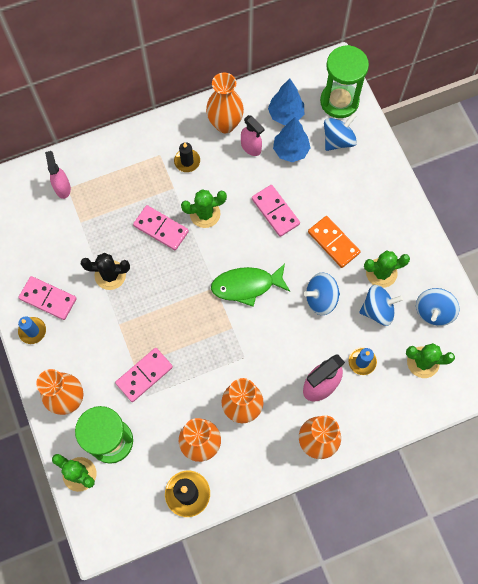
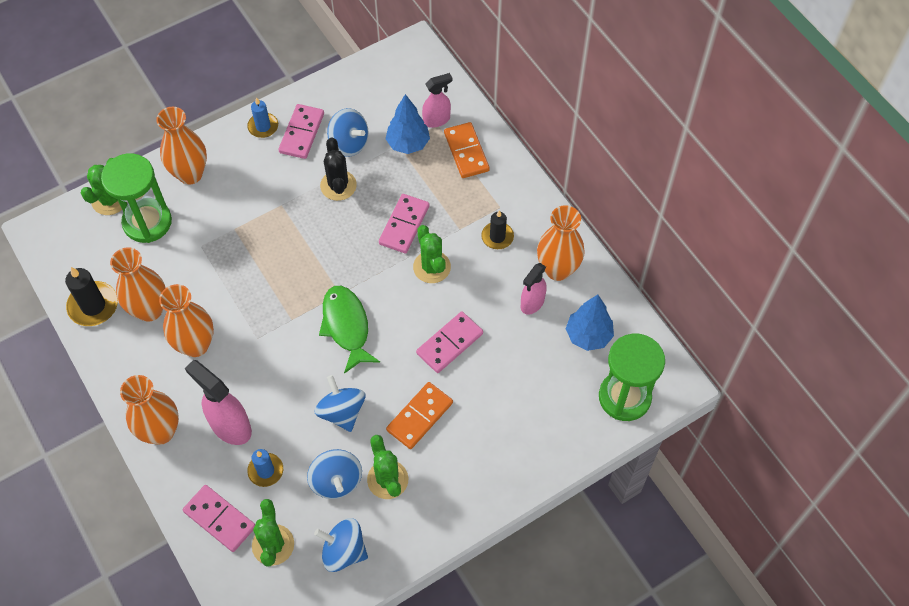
camera: 80 degrees right, 10 degrees down
pink domino [115,348,173,402] -> pink domino moved to [183,485,255,552]
blue tree [273,117,311,162] -> blue tree moved to [386,94,430,154]
blue spinning top [324,113,357,151] -> blue spinning top moved to [327,108,368,157]
none -> orange domino [444,122,490,178]

